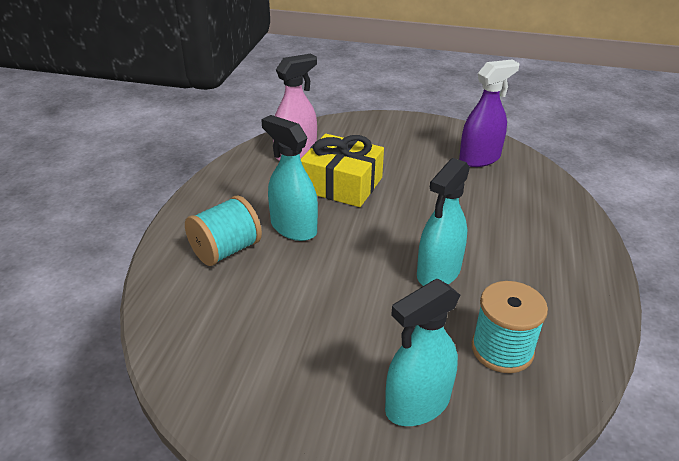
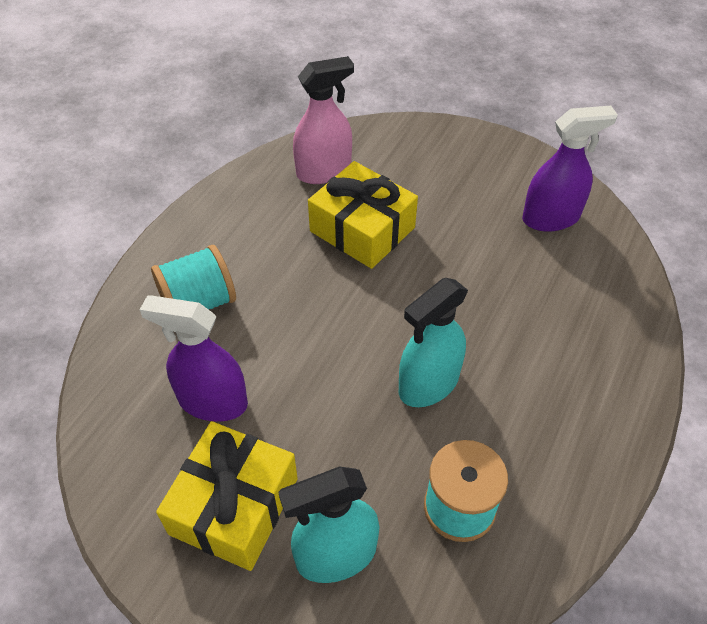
camera: 15 degrees right, 15 degrees up
turquoise spray bottle [261,115,318,241] -> none
none -> purple spray bottle [140,296,248,422]
none -> yellow gift [156,421,298,571]

